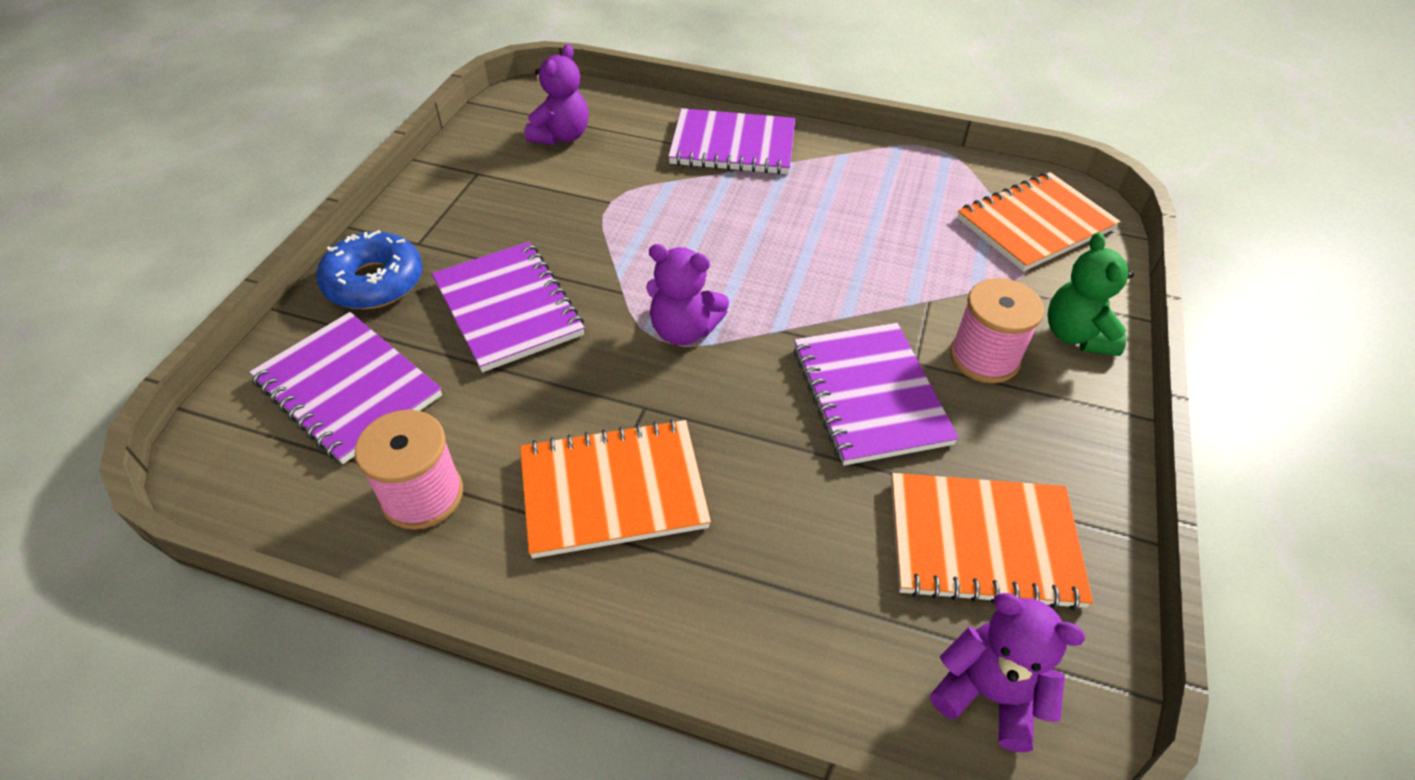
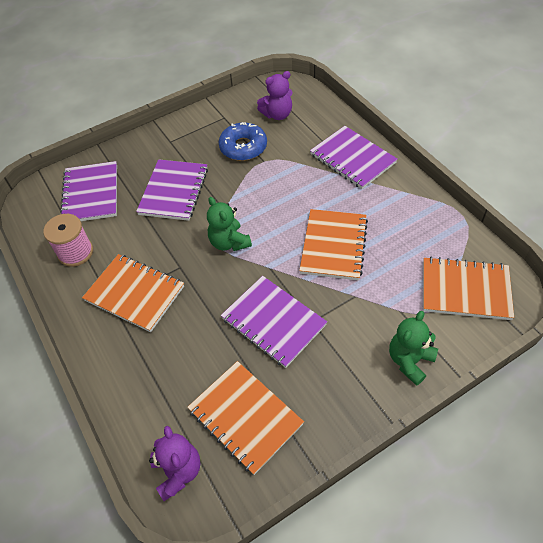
camera: 45 degrees right, 5 degrees up
blue donut [316,230,423,309] -> blue donut moved to [219,122,267,161]
purple teddy bear [646,244,729,345] -> green teddy bear [207,197,252,251]
purple notebook [793,323,959,466] -> purple notebook turned 75 degrees counterclockwise [221,276,327,368]
pink spool [950,278,1044,383] -> none
none -> orange notebook [299,209,368,280]

